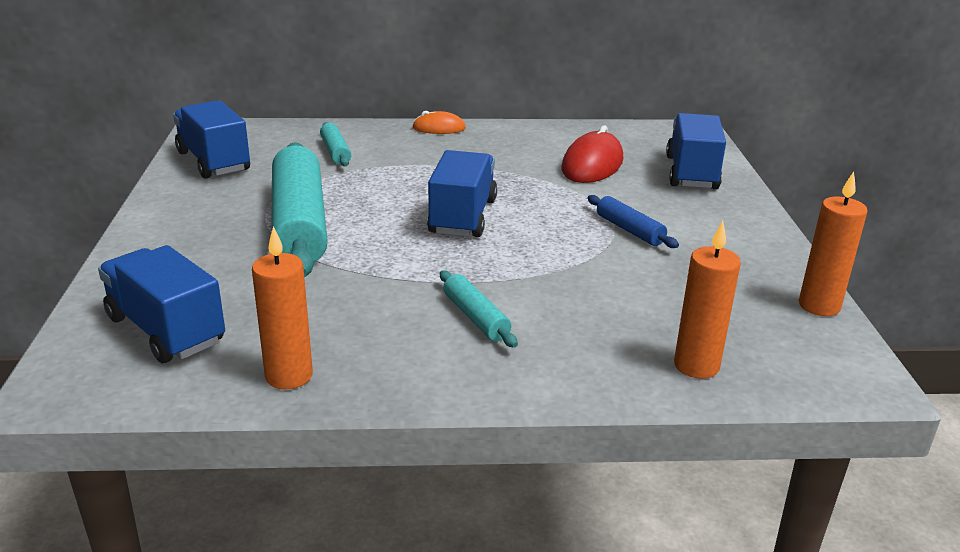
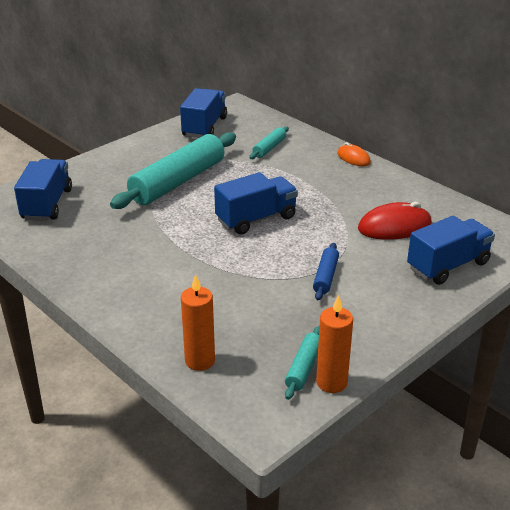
camera: 50 degrees right, 5 degrees up
orange candle [252,226,313,390] -> none
turquoise rolling pin [440,270,518,348] -> turquoise rolling pin moved to [285,326,320,400]

